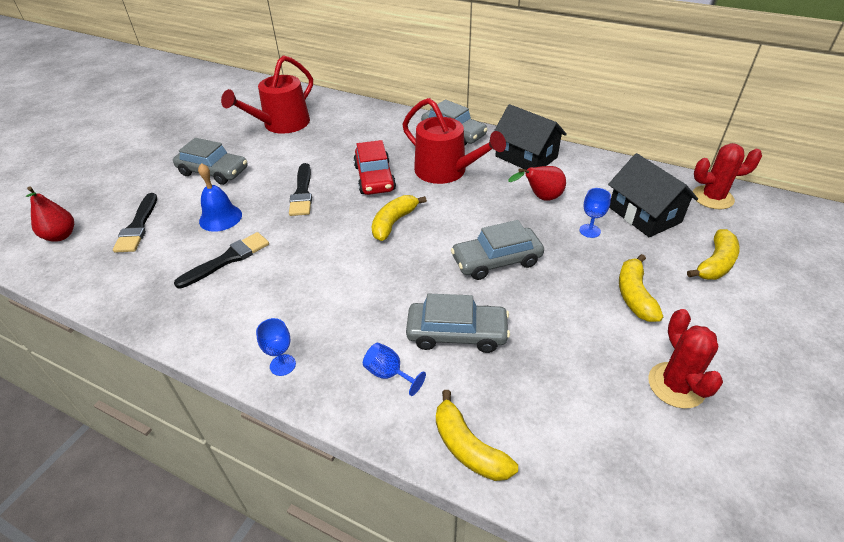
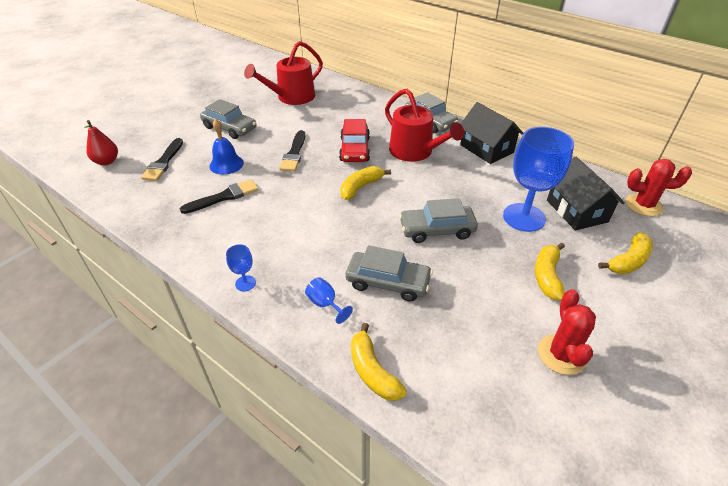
camera: 10 degrees right, 0 degrees up
red pear [508,166,566,200] -> none
blue goblet [580,188,611,238] -> blue goblet [503,127,574,232], size x2.32

